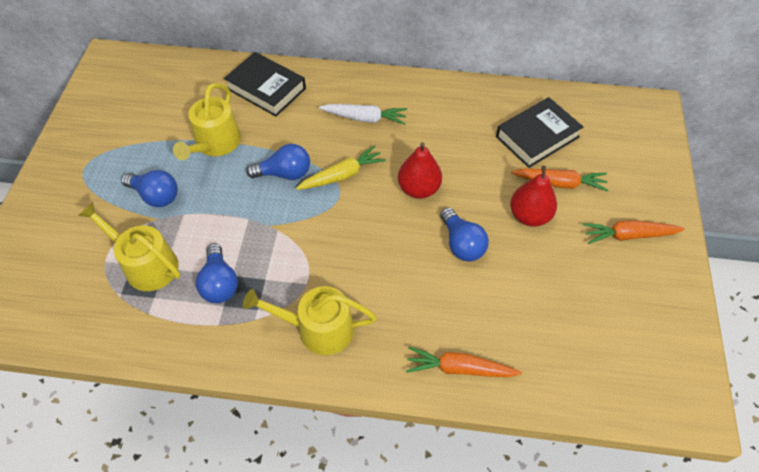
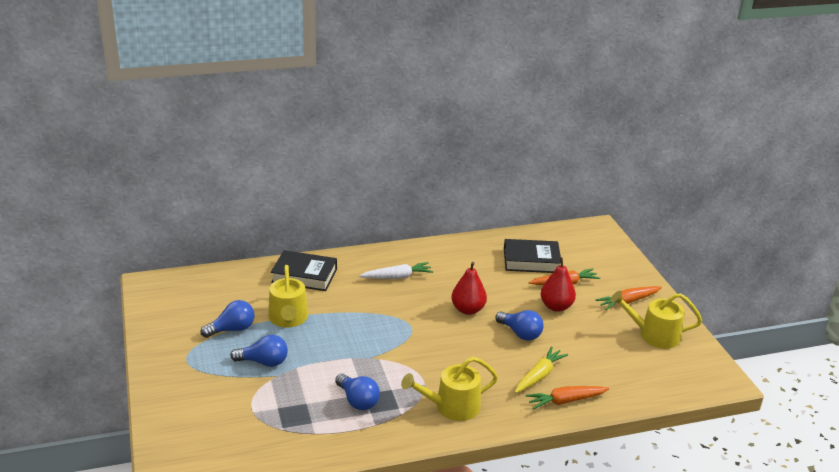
camera: 25 degrees left, 25 degrees down
yellow watering can [78,202,180,291] -> yellow watering can moved to [610,291,702,349]
blue light bulb [246,144,310,180] -> blue light bulb moved to [201,300,255,338]
yellow carrot [296,145,386,190] -> yellow carrot moved to [515,346,568,393]
black book [496,97,583,168] -> black book turned 60 degrees clockwise [504,239,561,273]

